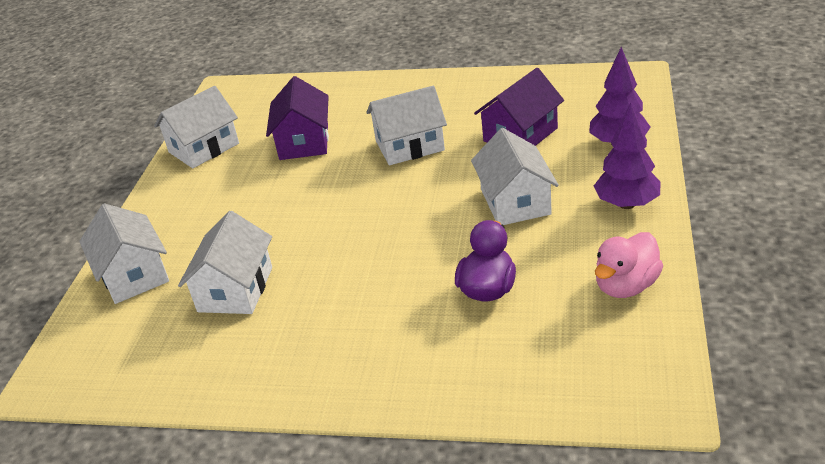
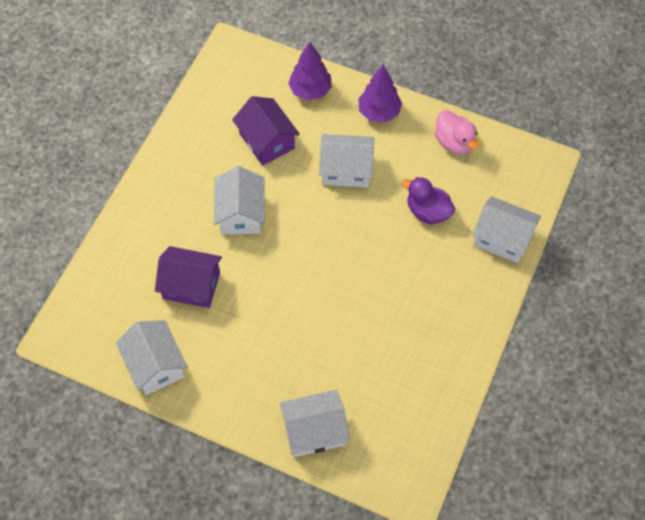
camera: 80 degrees left, 25 degrees up
white house [178,211,272,314] -> white house moved to [472,196,541,263]

